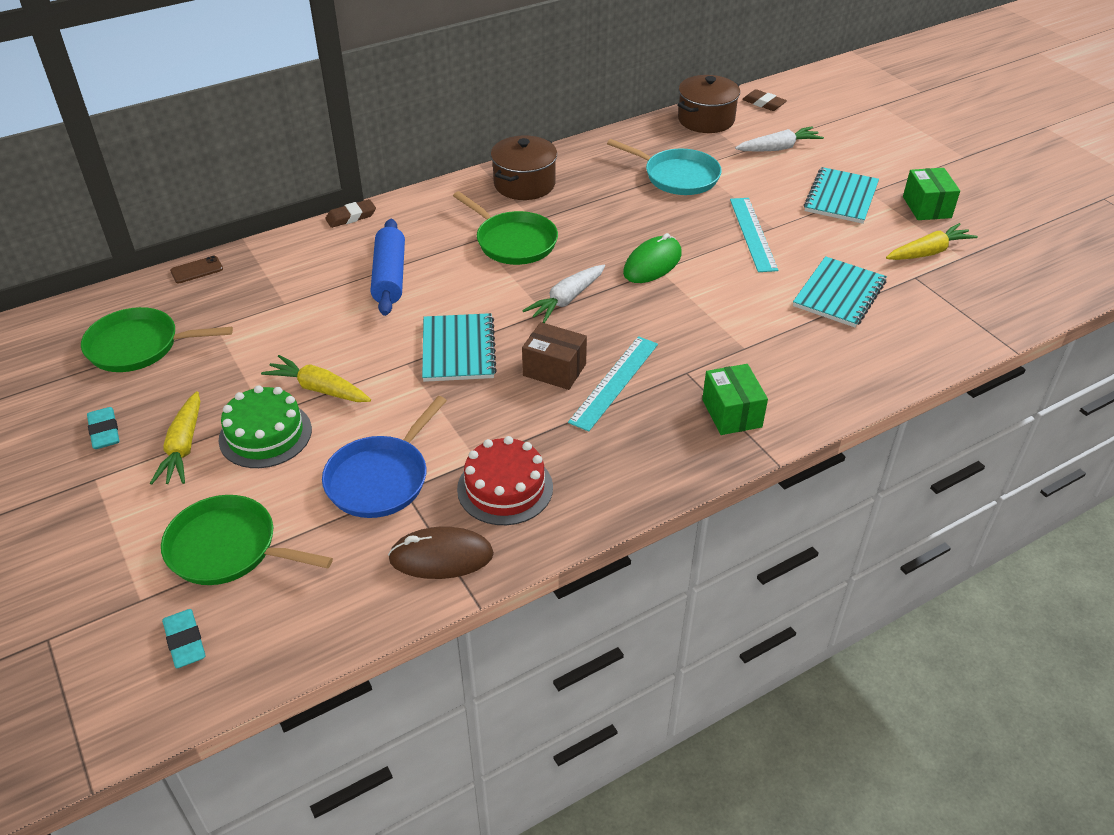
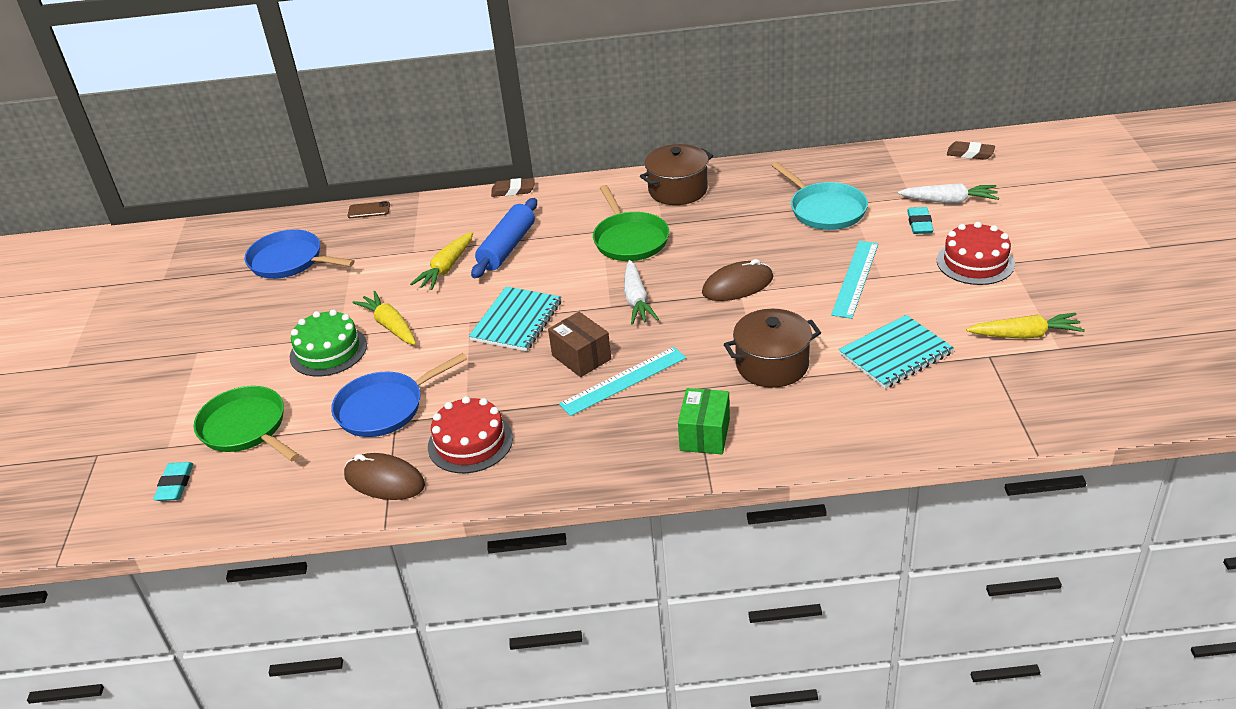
camera: 30 degrees right, 5 degrees down
green pan [81,307,233,372] -> blue pan [244,229,355,279]
turquoise eraser [87,407,120,449] -> turquoise eraser moved to [907,207,934,234]
yellow carrot [150,391,200,485] -> yellow carrot moved to [410,232,473,290]
white carrot [522,265,605,323] -> white carrot turned 75 degrees counterclockwise [624,260,659,325]
green mouse [623,233,682,283] -> brown mouse [702,259,773,301]
brown pot [678,75,740,133] -> brown pot moved to [724,309,821,388]
brown eraser [742,89,787,111] -> brown eraser turned 45 degrees counterclockwise [947,141,995,160]
turquoise notebook [804,167,879,224] -> red cake [937,222,1015,285]
green box [903,168,960,220] -> none

